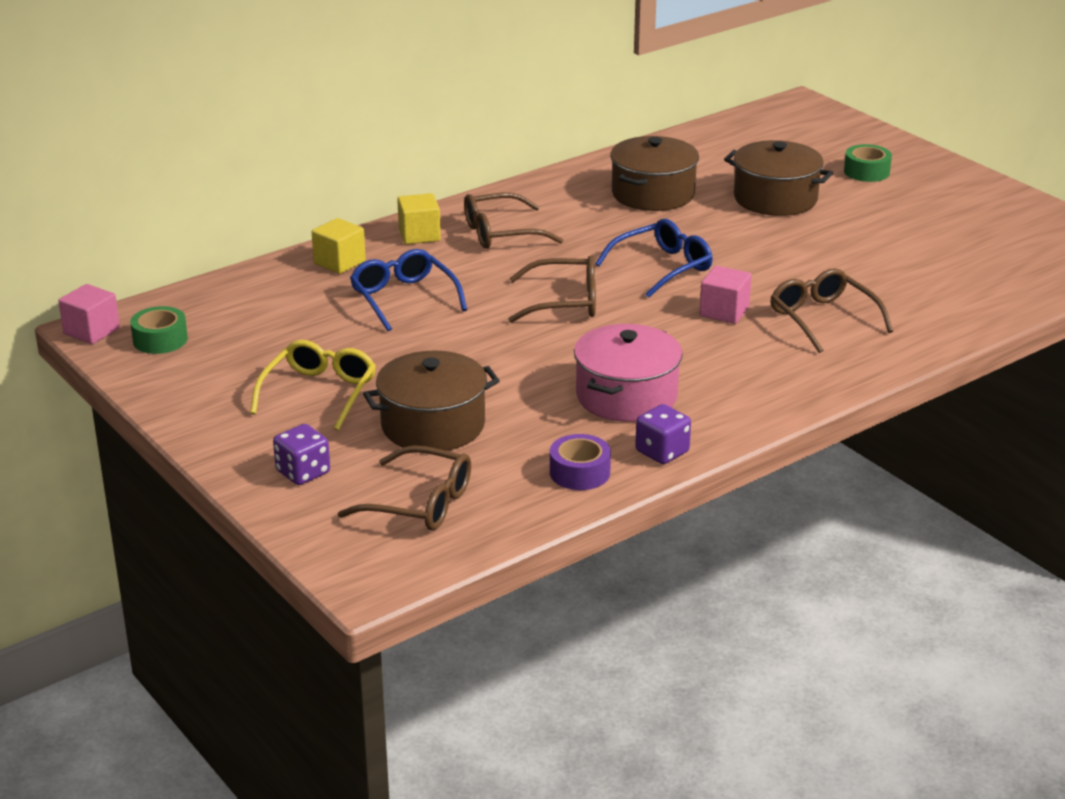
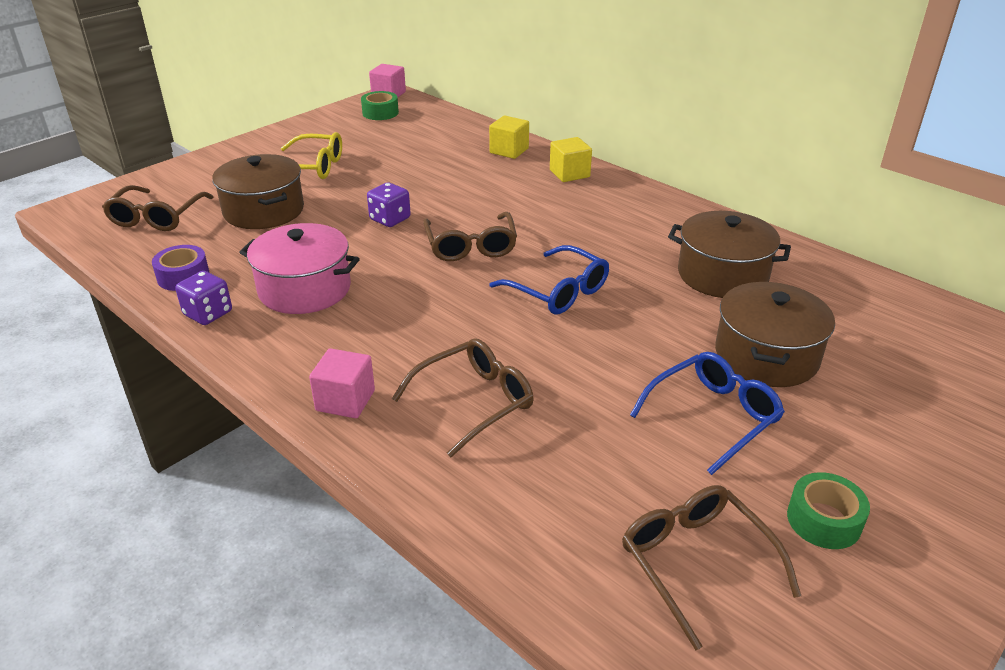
camera: 80 degrees right, 5 degrees up
purple dice [273,424,330,485] -> purple dice moved to [367,182,411,227]
blue glasses [350,249,467,331] -> blue glasses moved to [630,352,785,475]
brown glasses [464,193,563,249] -> brown glasses moved to [622,485,801,650]
pink cube [700,266,752,324] -> pink cube moved to [309,348,375,418]
green tape [844,144,892,182] -> green tape moved to [787,472,870,549]

